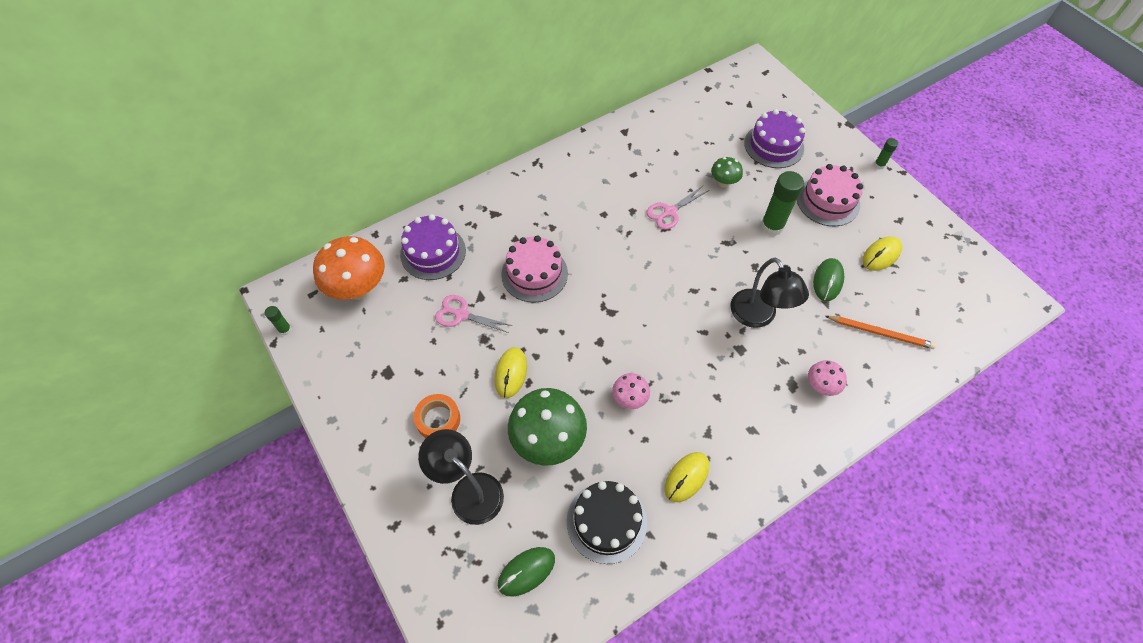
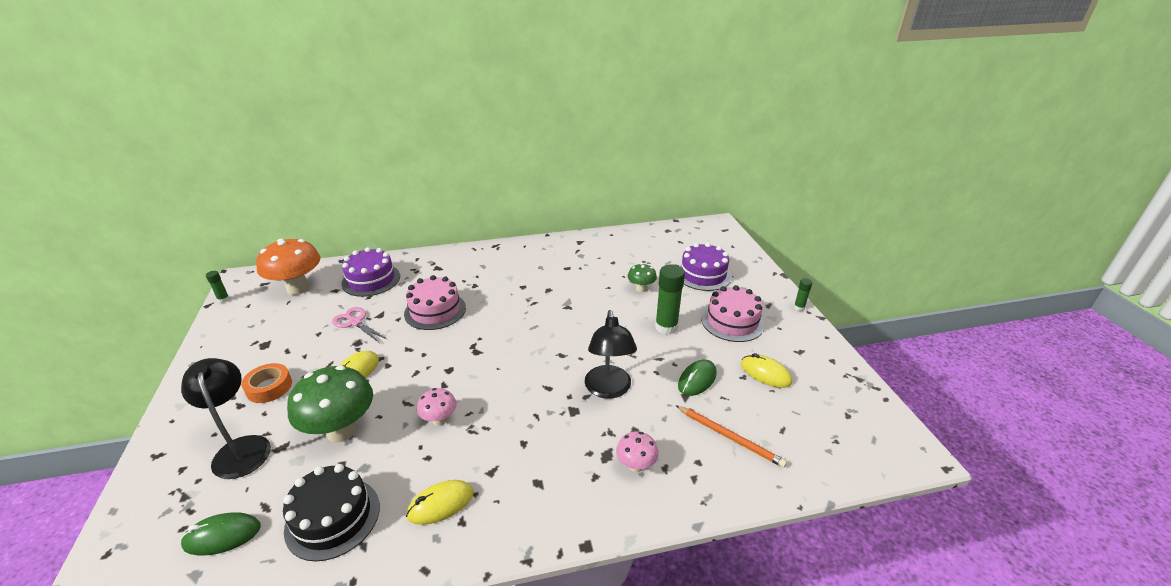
camera: 20 degrees right, 25 degrees down
pink scissors [646,186,709,229] -> none
yellow mouse [862,236,902,271] -> yellow mouse turned 60 degrees clockwise [741,353,792,388]

